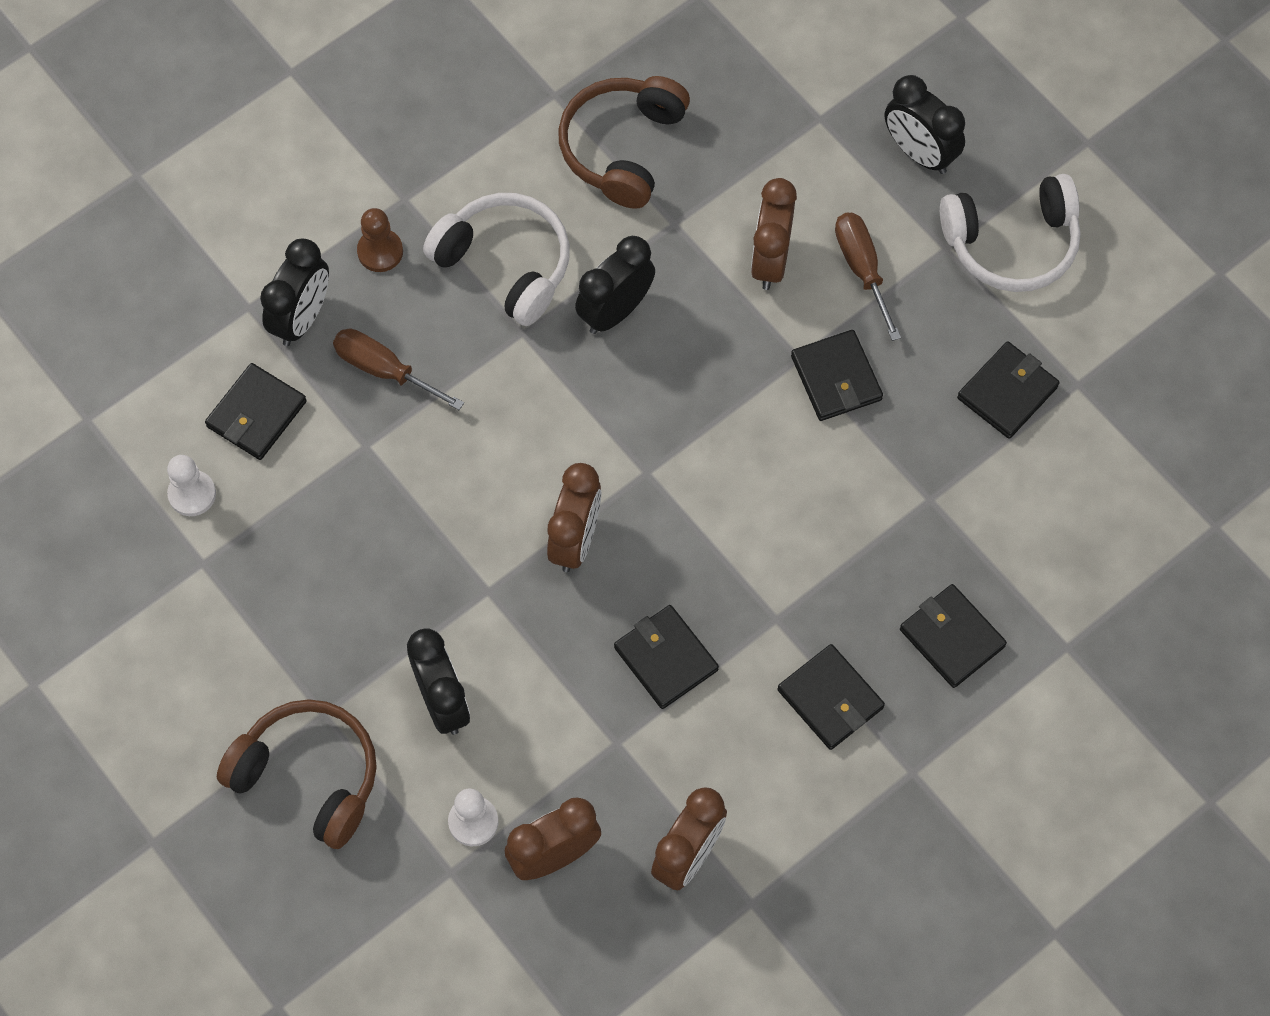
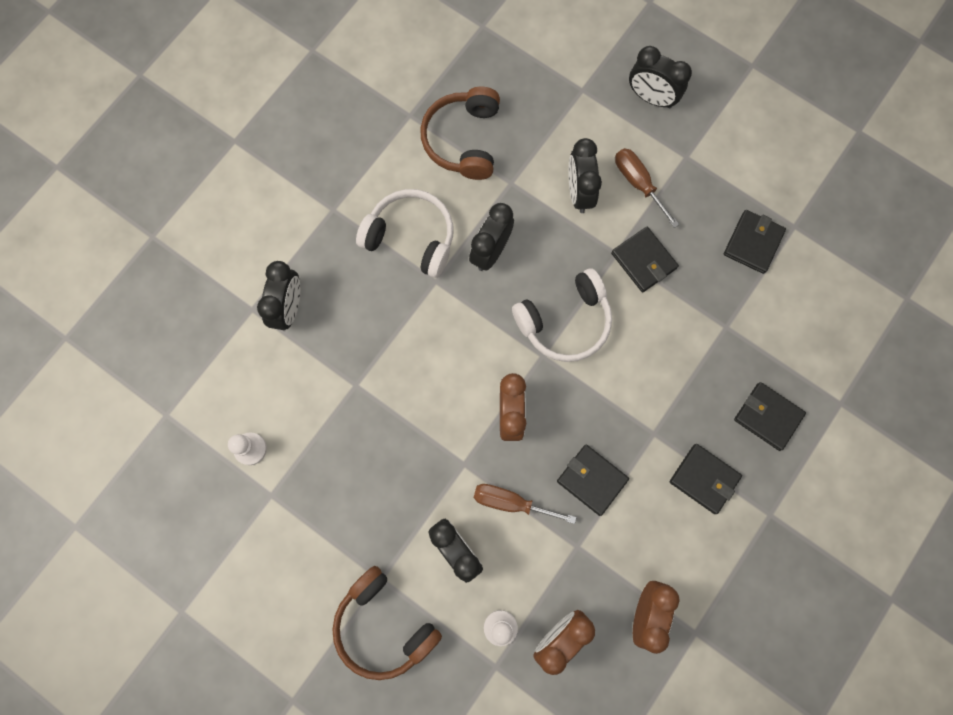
camera: 15 degrees left, 10 degrees up
black wallet [205,363,307,460] -> none
brown headphones [217,699,377,849] -> brown headphones turned 150 degrees counterclockwise [332,566,442,680]
brown screwdriver [333,329,464,410] -> brown screwdriver moved to [473,484,577,524]
brown pawn [357,208,403,272] -> none
brown clock [751,178,797,290] -> black clock [568,138,602,213]
white headphones [940,174,1081,292] -> white headphones moved to [512,269,612,362]

